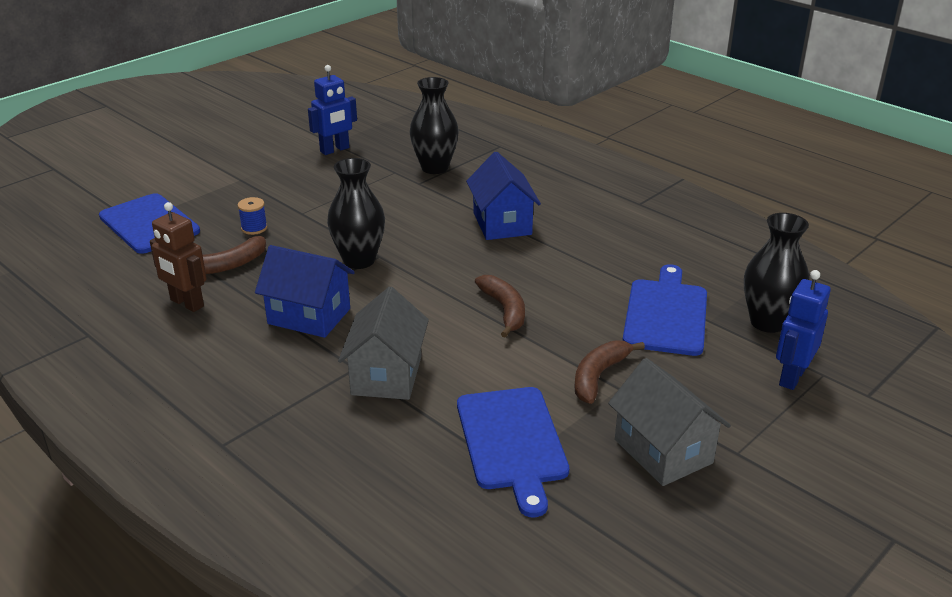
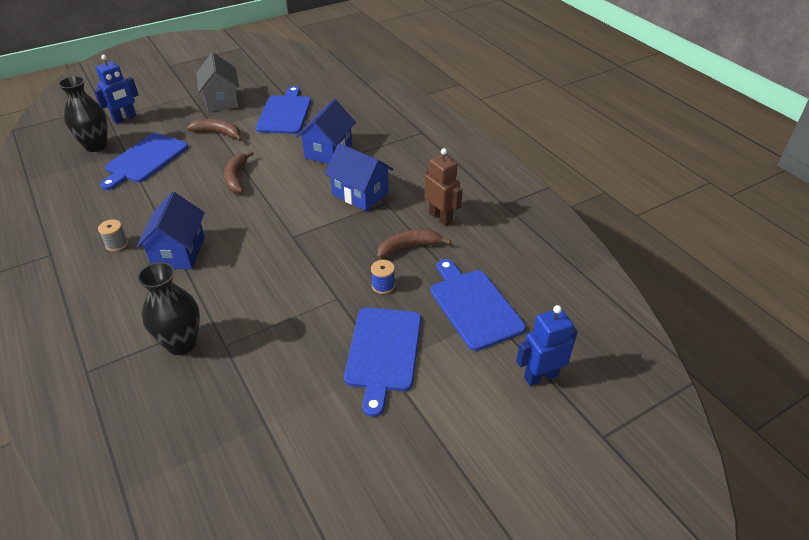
camera: 165 degrees left, 10 degrees up
blue robot [308,65,357,155] -> blue robot moved to [516,305,578,386]
black vase [327,158,385,269] -> none
grey house [338,287,429,400] -> blue house [296,99,356,164]
brown banana [574,341,645,404] -> brown banana turned 120 degrees counterclockwise [187,119,242,141]
none -> grey spool [98,219,128,252]
none -> blue cutting board [344,307,421,417]

